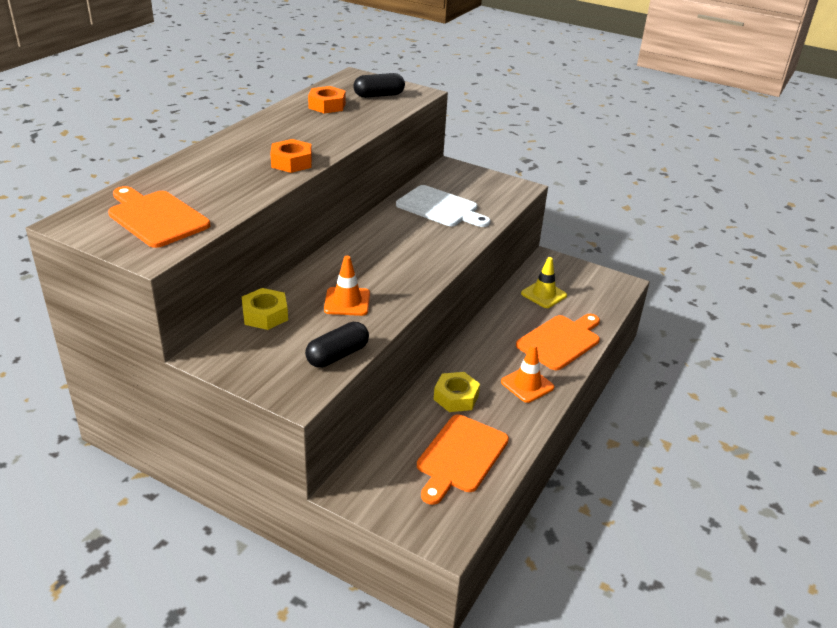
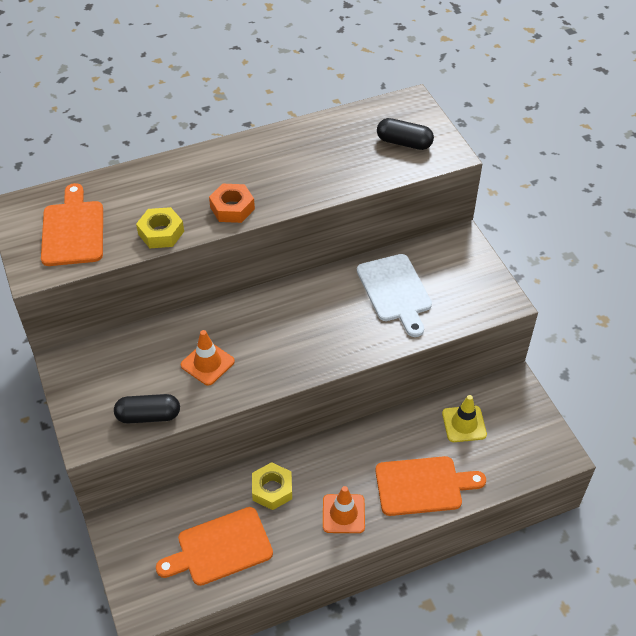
camera: 40 degrees right, 15 degrees up
yellow nut [242,288,288,330] -> yellow nut moved to [136,207,184,248]
orange nut [308,86,346,114] -> none

